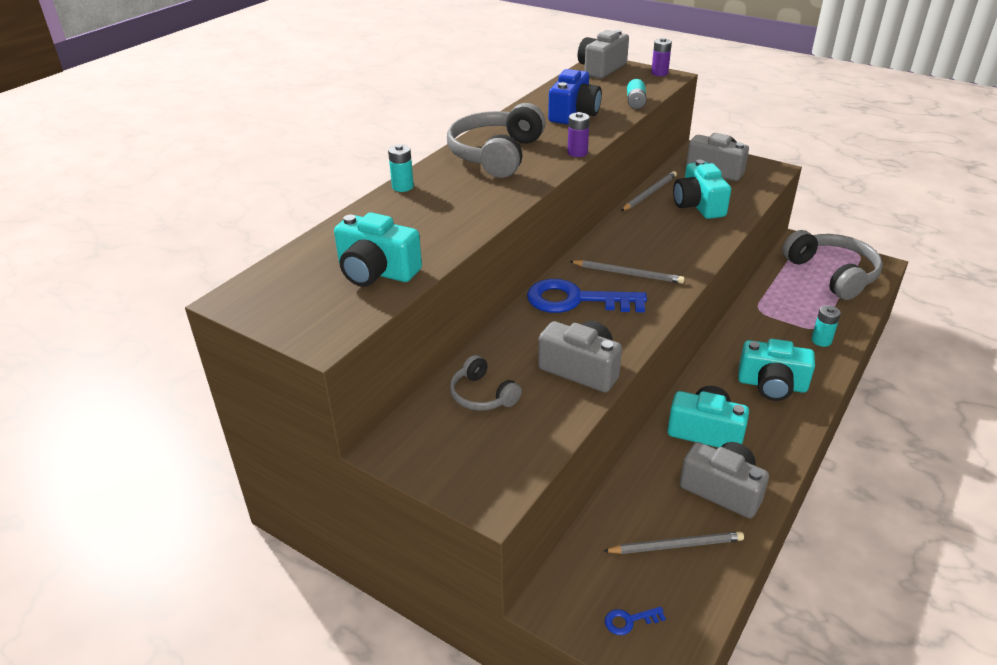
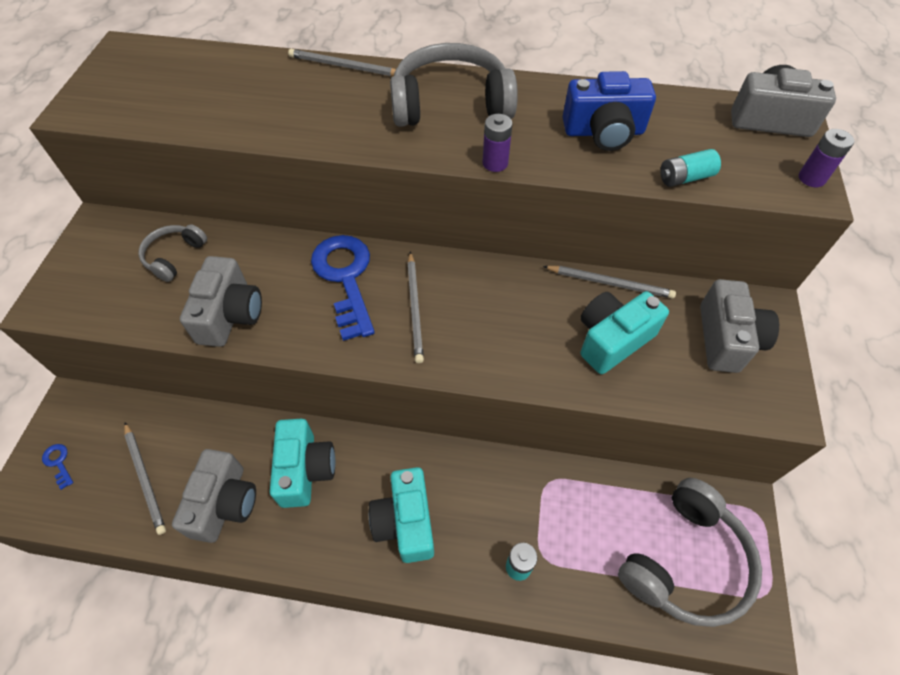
camera: 65 degrees right, 20 degrees up
turquoise camera [334,212,422,287] -> none
turquoise battery [388,144,414,192] -> grey pencil [288,49,396,76]

